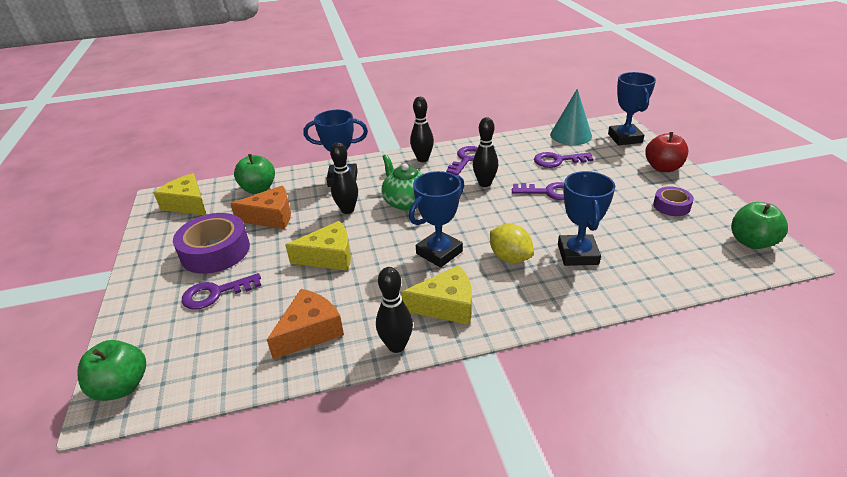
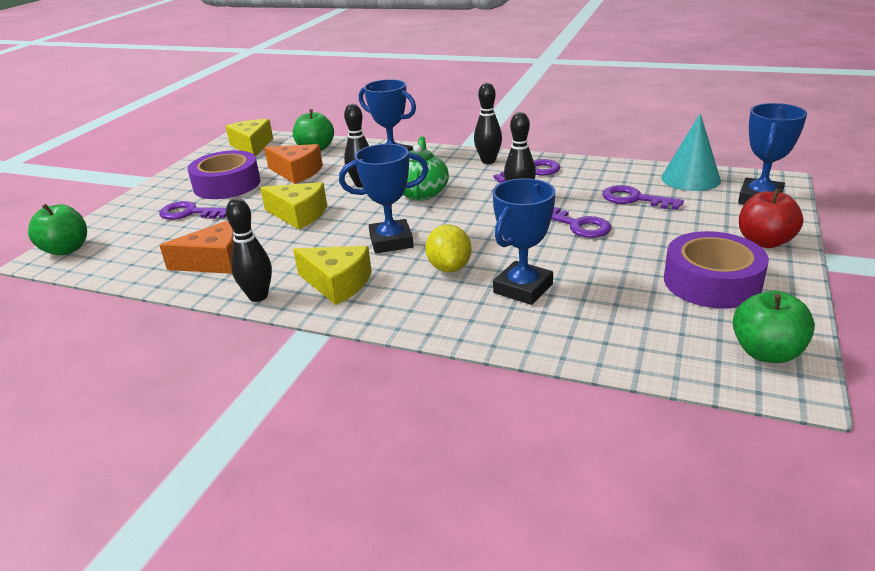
camera: 35 degrees right, 5 degrees down
purple tape [653,187,694,216] -> purple tape [664,231,769,309], size x1.84

